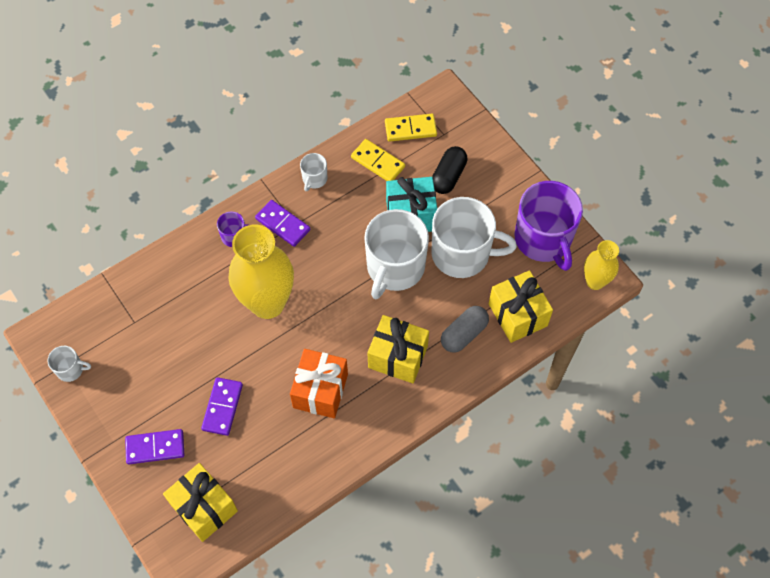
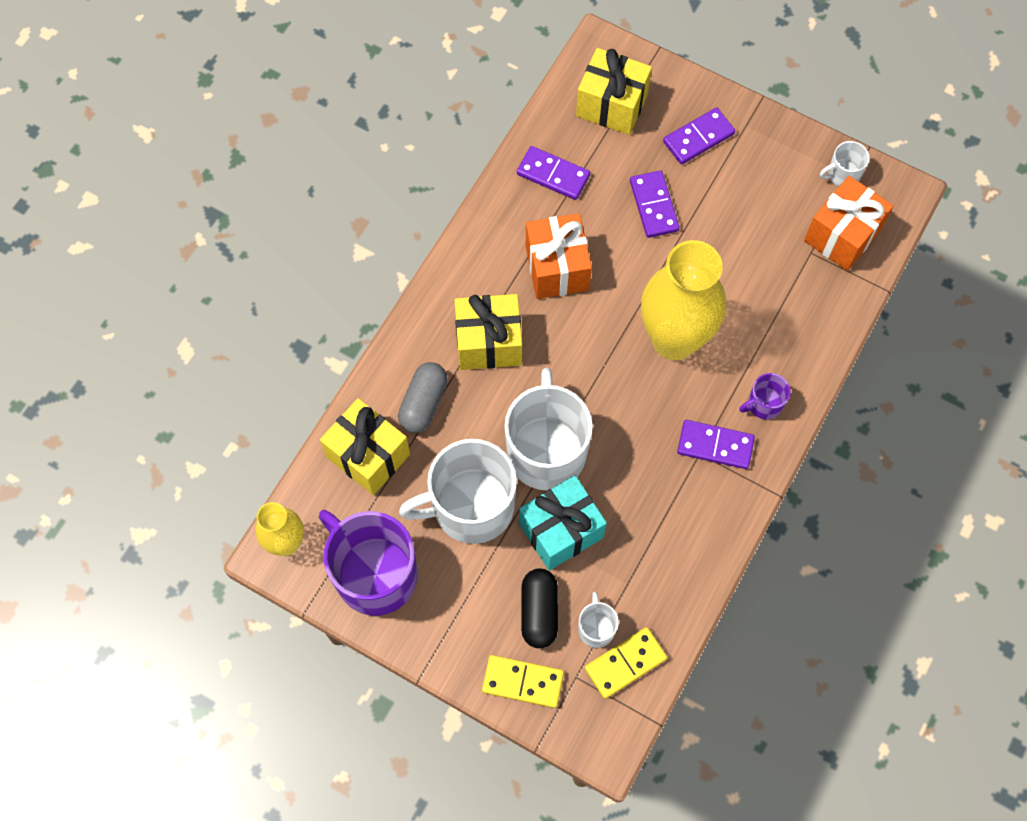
camera: 155 degrees right, 5 degrees up
white mug [300,153,327,191] -> white mug moved to [578,592,619,648]
yellow domino [351,139,405,181] -> yellow domino moved to [482,655,564,708]
none -> purple domino [517,146,590,200]
none -> orange gift [804,176,893,271]

